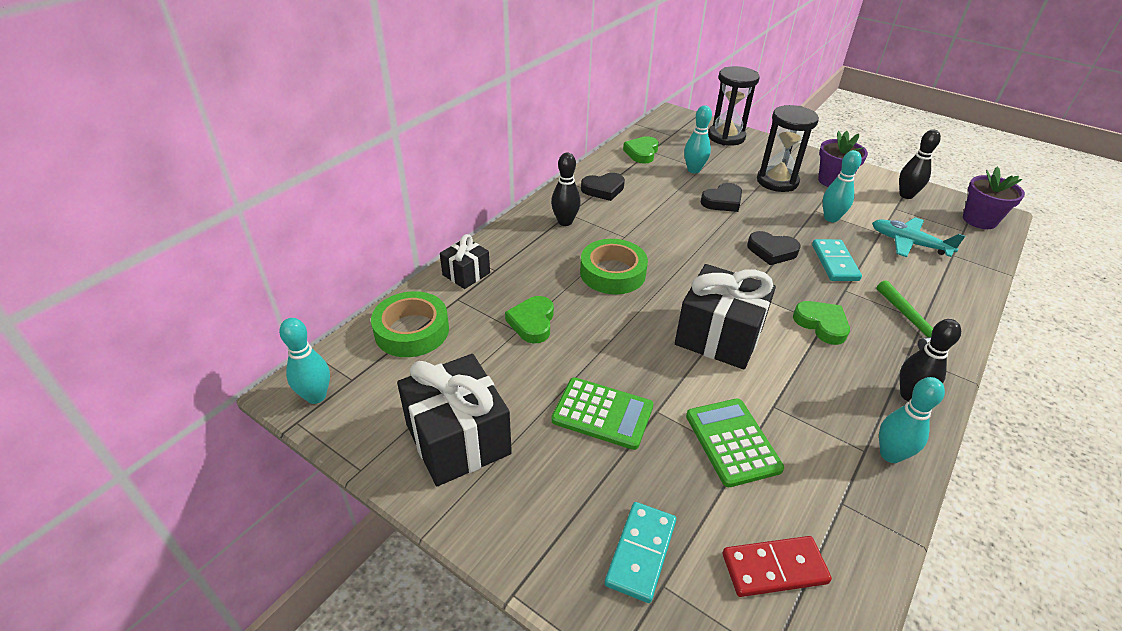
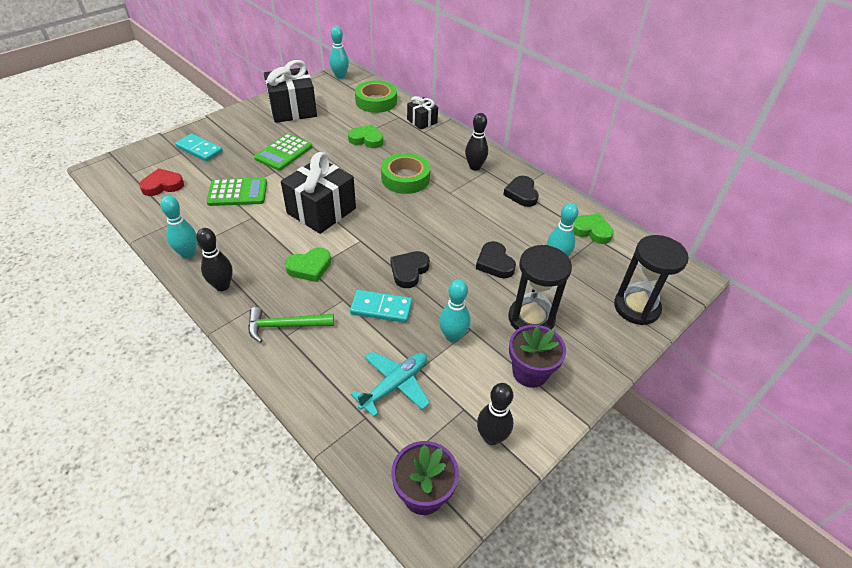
camera: 100 degrees right, 5 degrees up
red domino [723,536,832,597] -> red heart [139,168,184,196]

